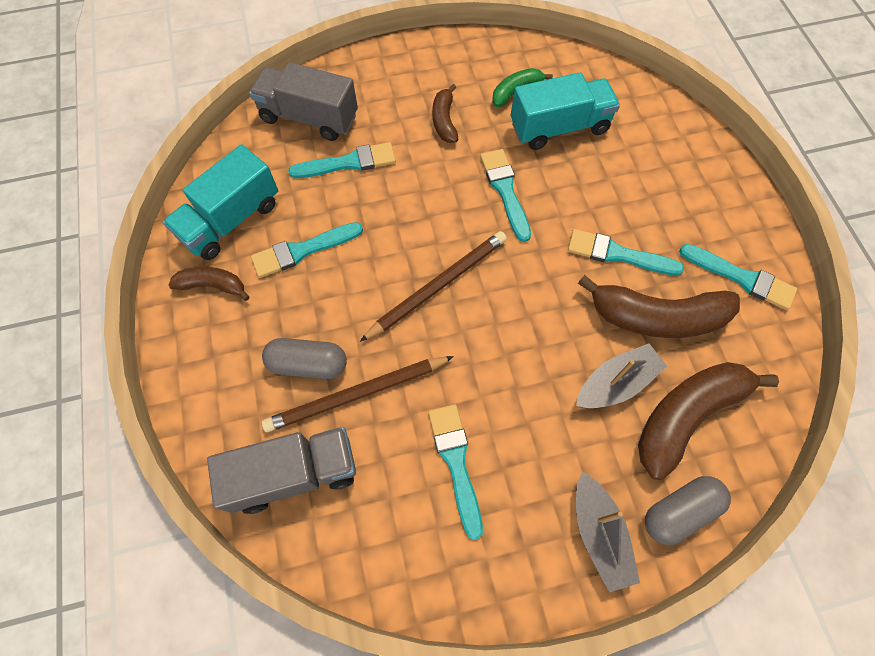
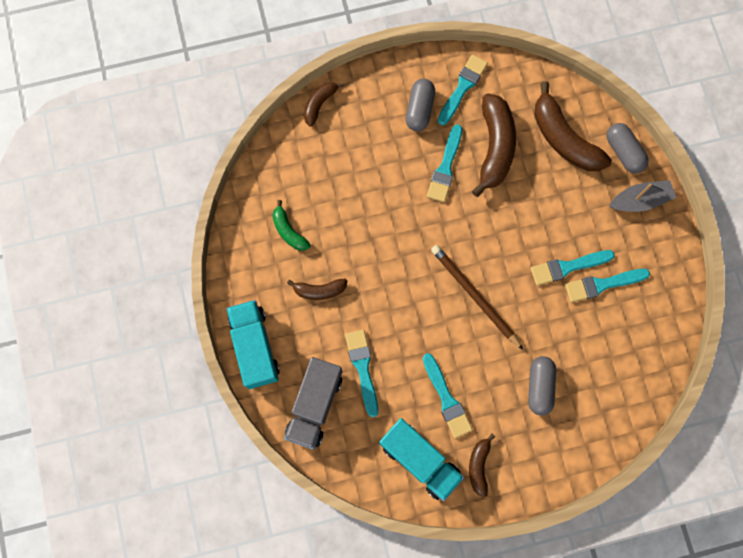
camera: 90 degrees left, 10 degrees up
grey truck [207,427,356,514] -> none
brown pencil [262,356,454,432] -> none
turquoise brush [480,149,531,242] -> turquoise brush moved to [531,250,615,286]
turquoise truck [511,72,620,150] -> turquoise truck moved to [226,300,279,389]
grey boat [576,343,667,408] -> none
none -> brown banana [304,82,344,127]
none -> grey capsule [406,79,435,131]

